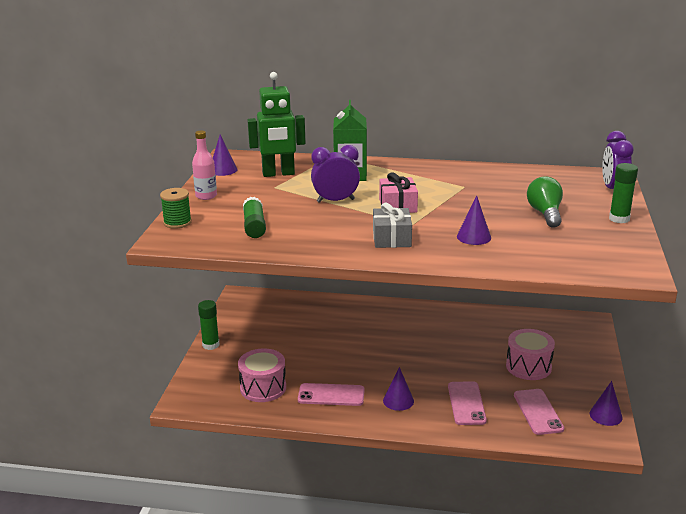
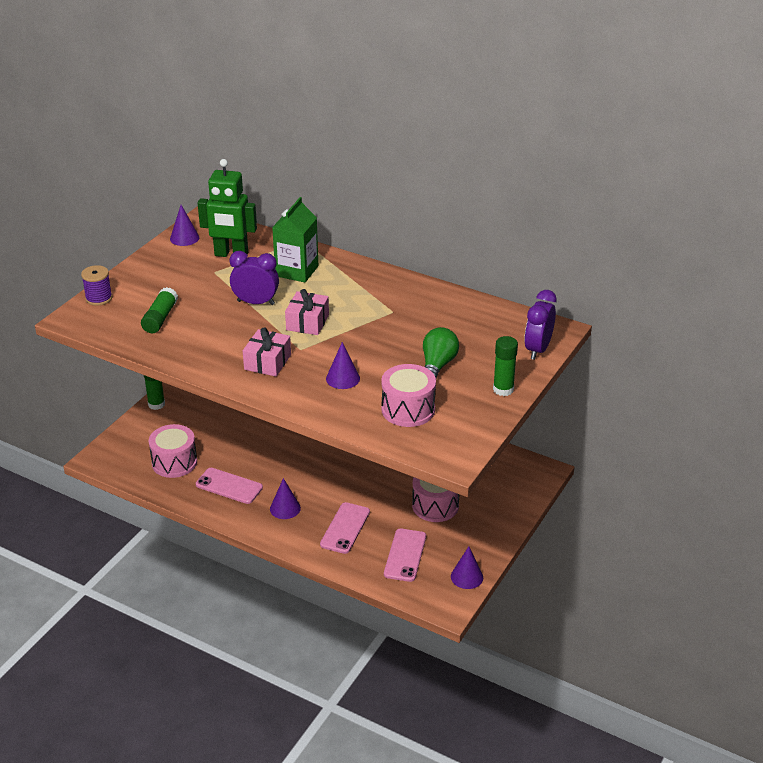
camera: 20 degrees right, 10 degrees up
green spool [160,188,192,229] -> purple spool [81,265,112,306]
pink bottle [192,130,217,200] -> none
grey gift [373,203,412,248] -> pink gift [243,327,291,377]
none -> pink drum [381,364,436,427]

